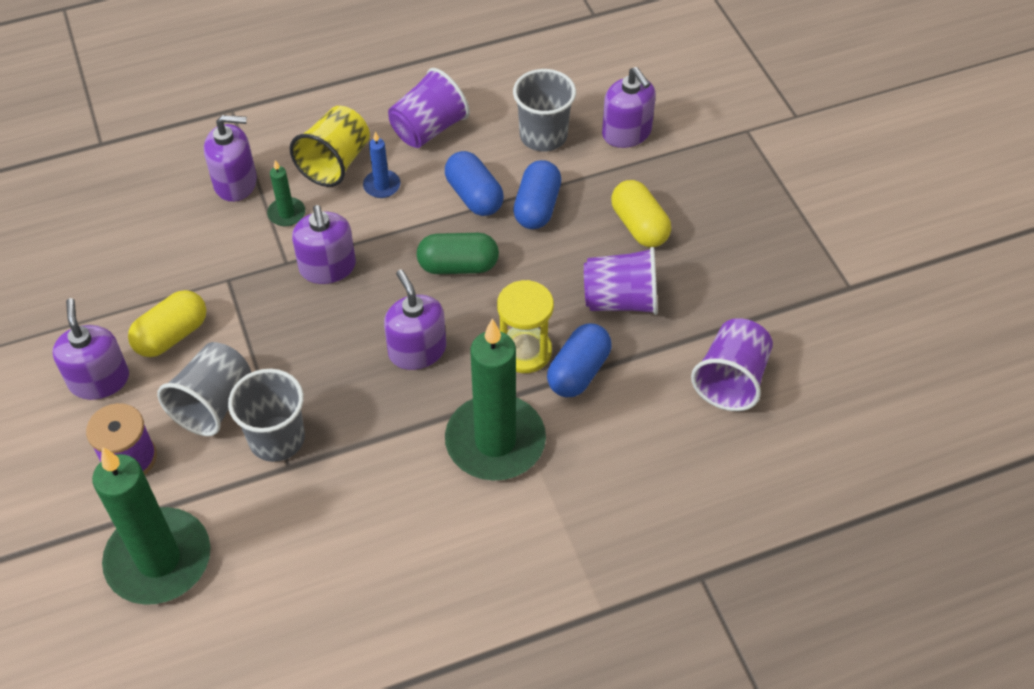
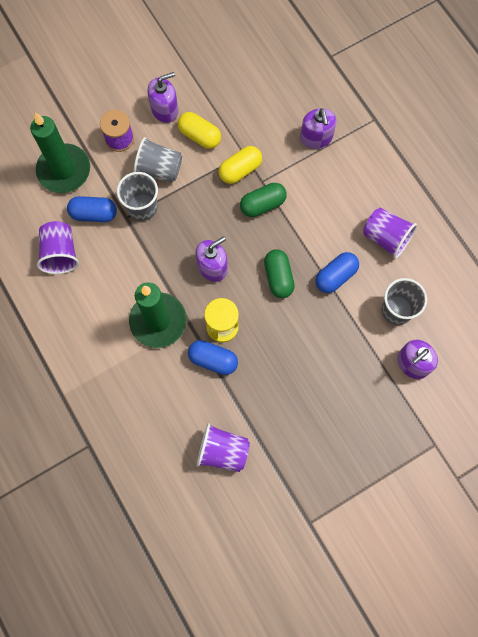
camera: 80 degrees right, 20 degrees up
green candle [267,160,305,227] -> none
yellow cup [289,106,370,187] -> none
purple soap dispenser [292,205,356,284] -> green capsule [240,183,287,217]
blue candle [363,132,400,198] -> none
blue capsule [513,160,561,229] -> blue capsule moved to [67,196,117,222]
purple cup [584,247,658,315] -> purple cup moved to [37,221,79,274]
yellow capsule [611,180,671,247] -> yellow capsule moved to [219,146,262,184]

